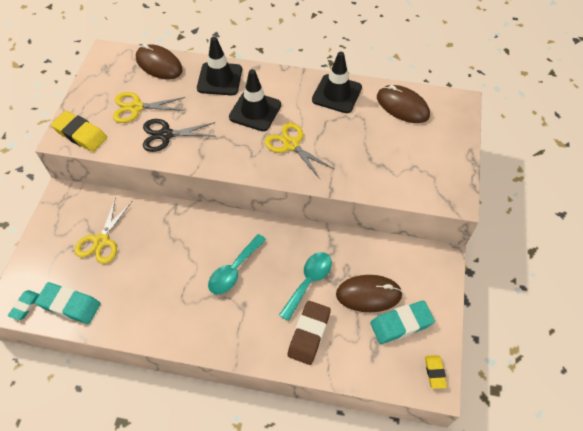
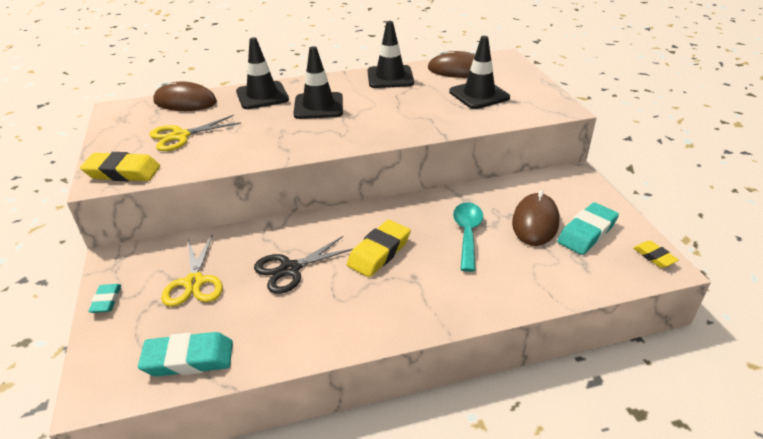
camera: 25 degrees left, 20 degrees down
turquoise eraser [8,290,40,320] -> turquoise eraser moved to [88,284,121,313]
black scissors [143,119,217,152] -> black scissors moved to [254,236,354,294]
turquoise spoon [208,234,266,294] -> yellow eraser [347,220,411,277]
yellow scissors [265,123,334,179] -> none
brown eraser [288,301,331,365] -> none
brown mouse [336,275,403,312] -> brown mouse turned 45 degrees counterclockwise [512,190,559,246]
none -> black traffic cone [449,36,510,109]

